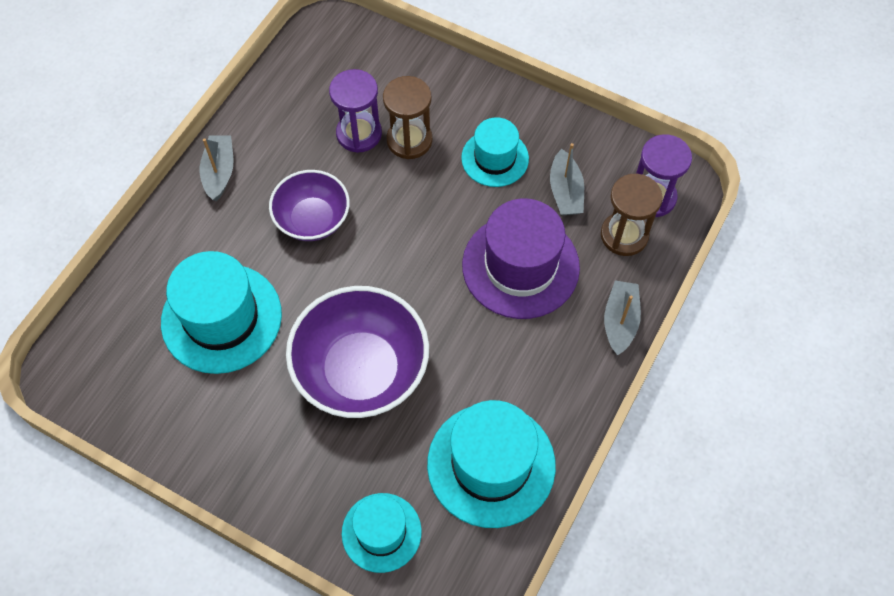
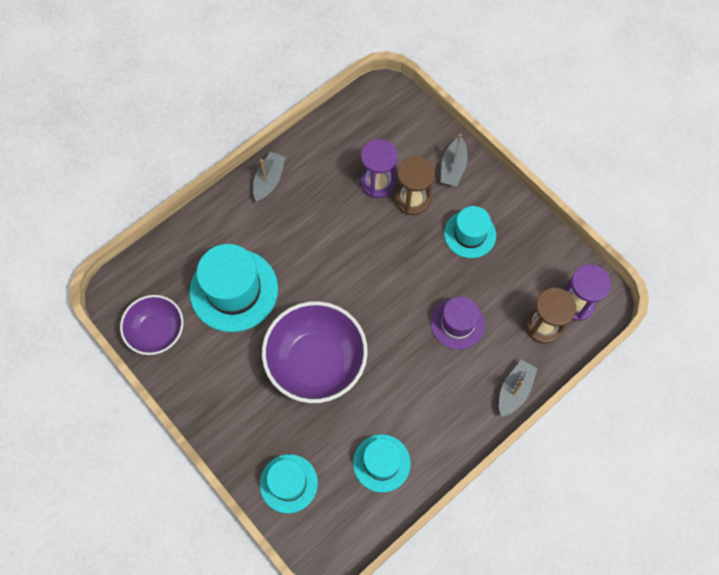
camera: 20 degrees right, 5 degrees up
purple bowl [269,170,350,241] -> purple bowl moved to [120,295,183,355]
turquoise hat [427,400,556,528] -> turquoise hat [353,434,411,493], size x0.61
purple hat [462,199,580,319] -> purple hat [431,297,485,350], size x0.61
grey boat [550,143,584,215] -> grey boat moved to [441,134,468,186]

